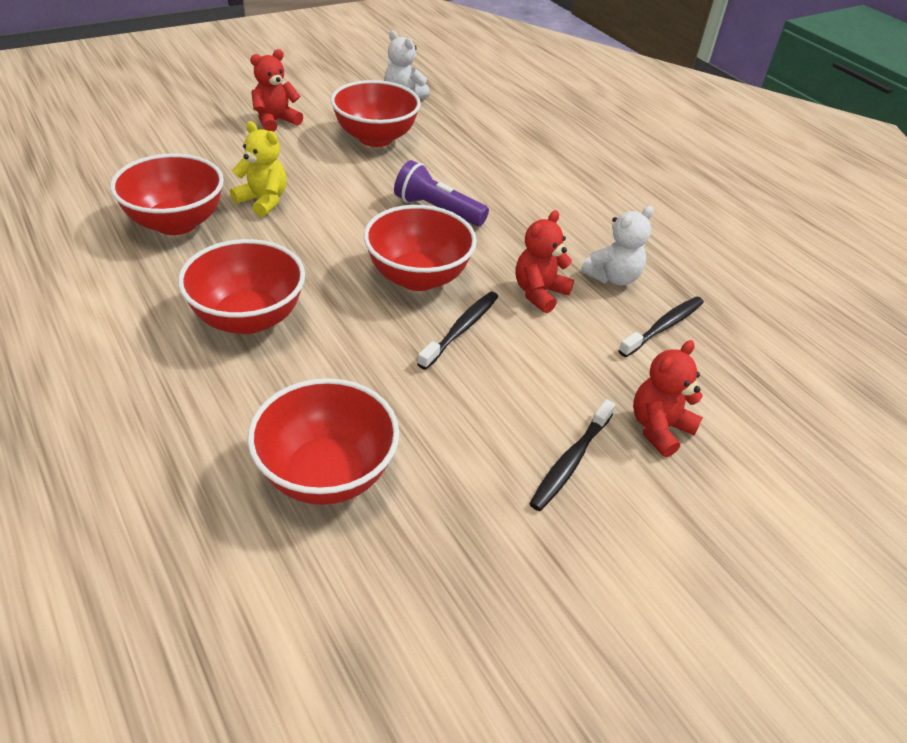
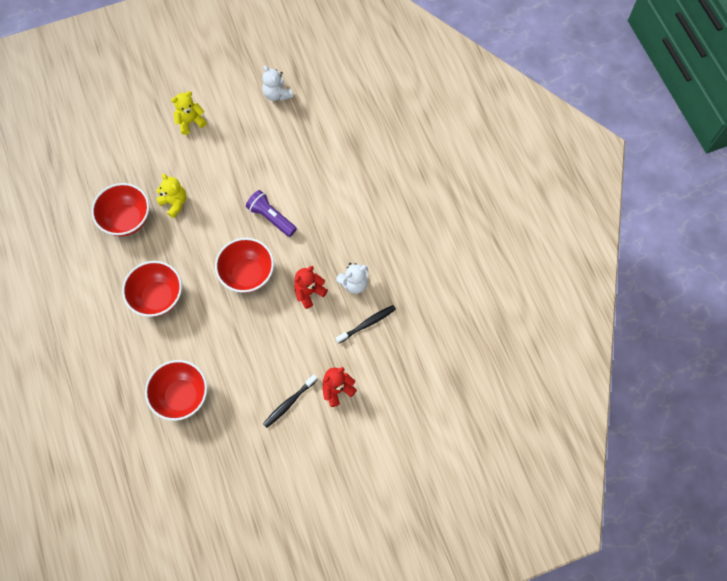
camera: 15 degrees right, 25 degrees up
red teddy bear [250,49,303,132] -> yellow teddy bear [171,91,207,135]
red bowl [331,80,421,147] -> none
black toothbrush [417,292,498,370] -> none

